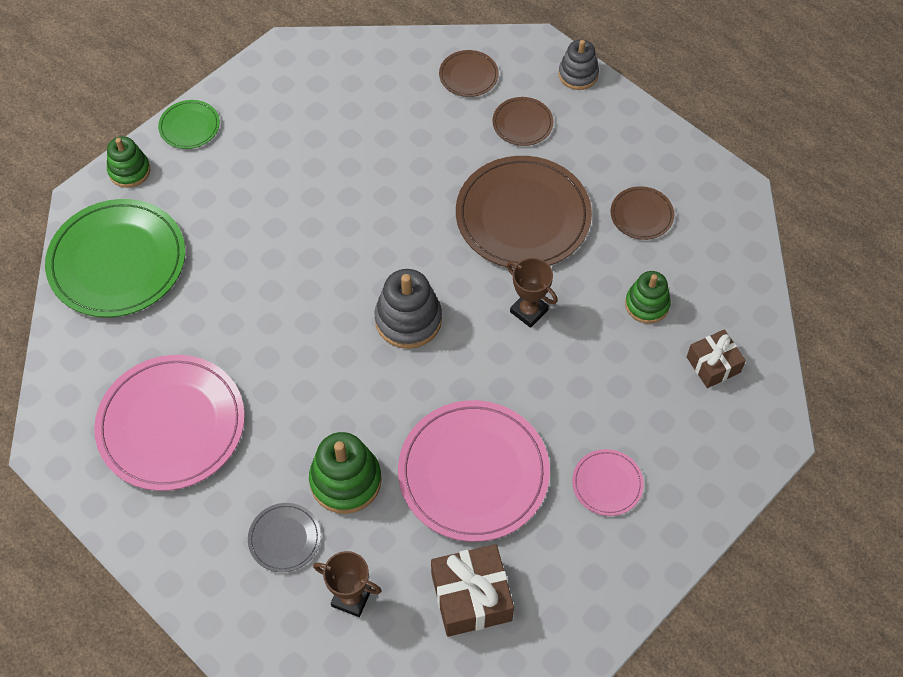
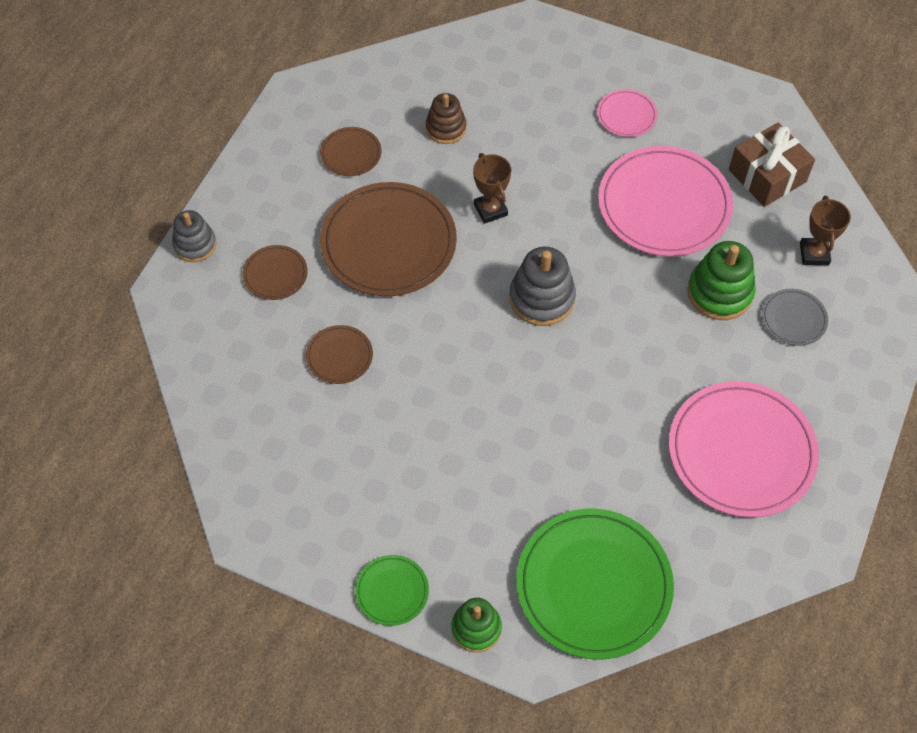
camera: 110 degrees left, 0 degrees up
brown plate [439,50,499,97] -> brown plate moved to [306,325,373,384]
brown trophy [507,258,558,328] -> brown trophy turned 45 degrees counterclockwise [473,153,511,224]
green stacking toy [625,271,671,323] -> brown stacking toy [426,93,466,144]
brown gift [687,329,746,388] -> none

